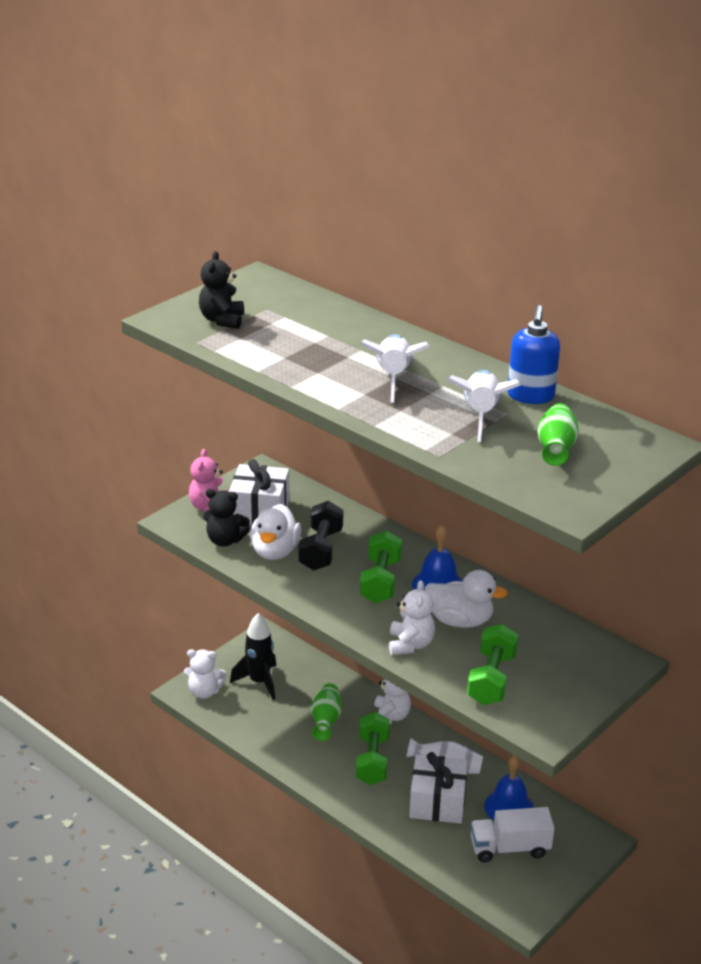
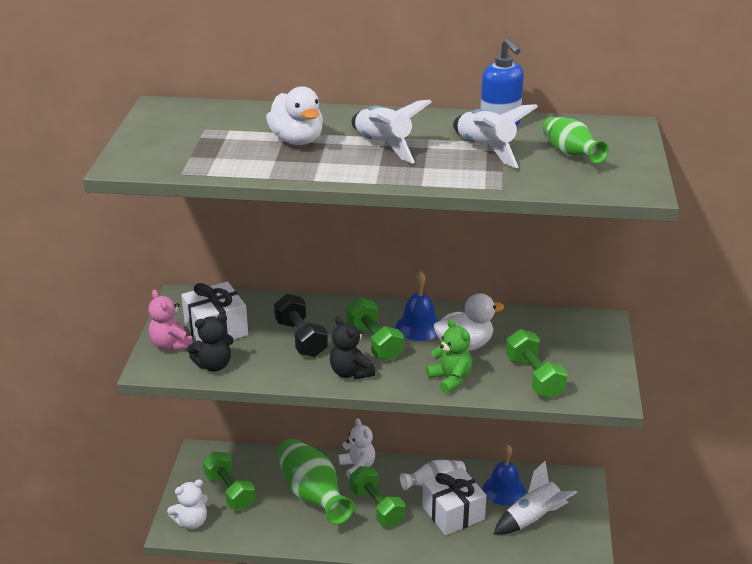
camera: 35 degrees left, 0 degrees up
black teddy bear [199,251,244,329] -> black teddy bear moved to [330,316,375,379]
black rocket [230,613,276,700] -> green dumbbell [203,452,256,510]
white duck [250,504,301,560] -> white duck moved to [266,86,323,145]
green vase [311,683,342,741] -> green vase [277,439,355,525], size x1.72
white teddy bear [389,580,435,655] -> green teddy bear [426,319,472,394]
white truck [470,807,554,862] -> white rocket [494,461,577,535]

